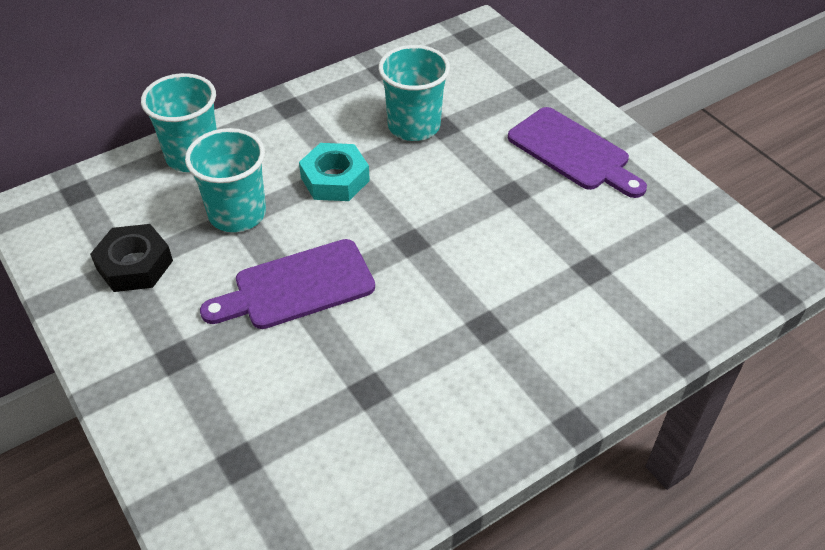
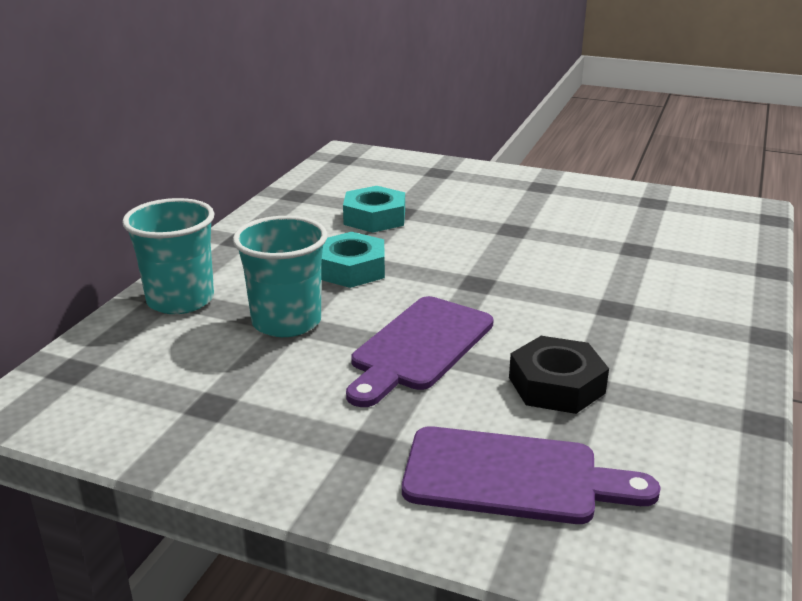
camera: 35 degrees left, 20 degrees down
black nut [90,224,173,292] -> black nut moved to [509,336,609,414]
turquoise cup [378,45,450,141] -> turquoise nut [343,186,405,233]
purple cutting board [508,107,647,198] -> purple cutting board moved to [402,426,661,524]

